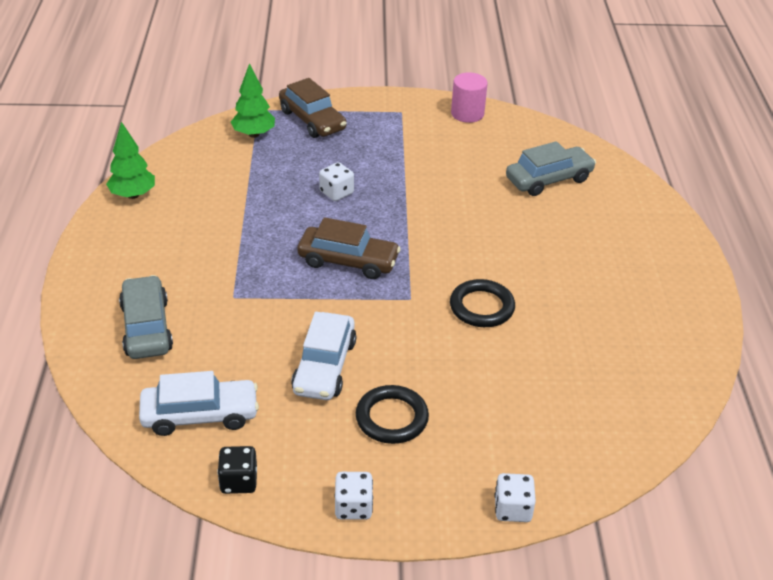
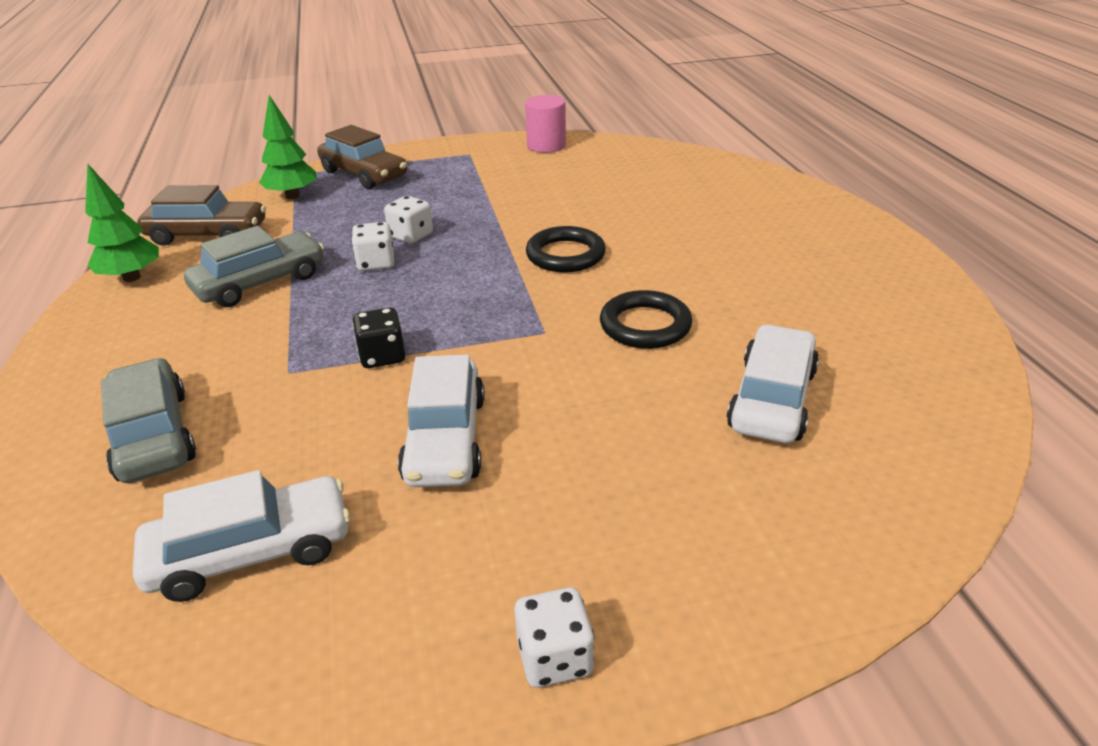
camera: 10 degrees left, 5 degrees down
black dice [217,446,257,494] -> black dice moved to [352,307,406,368]
brown car [298,217,401,279] -> brown car moved to [137,185,266,246]
black ring [356,385,429,444] -> black ring moved to [526,226,606,273]
white dice [495,473,536,522] -> white dice moved to [352,222,394,271]
grey car [506,141,596,196] -> grey car moved to [184,226,324,307]
none -> white car [727,324,819,443]

